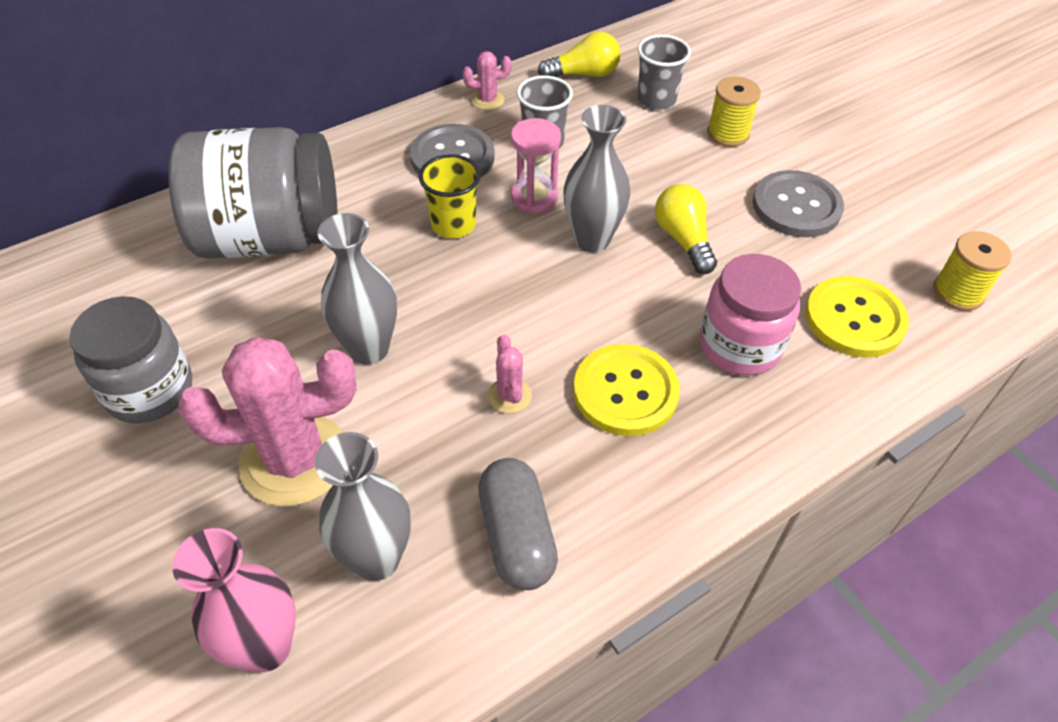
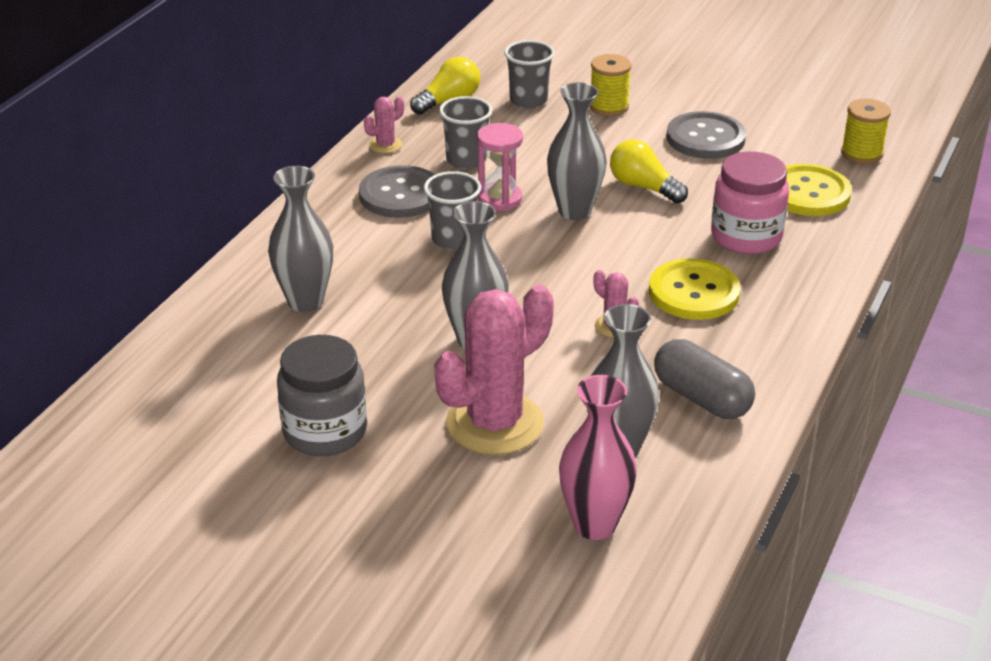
camera: 30 degrees left, 15 degrees down
grey jar [168,127,337,259] -> grey vase [268,166,333,312]
yellow cup [419,154,481,238] -> grey cup [424,171,481,250]

